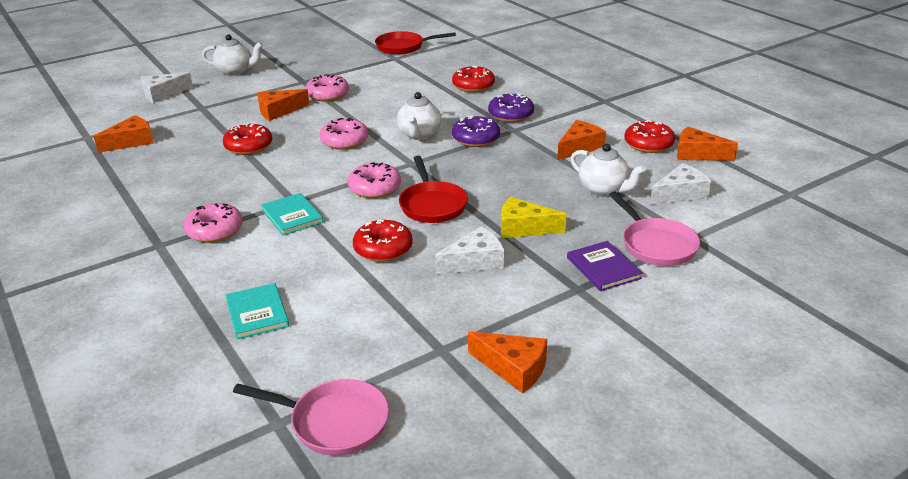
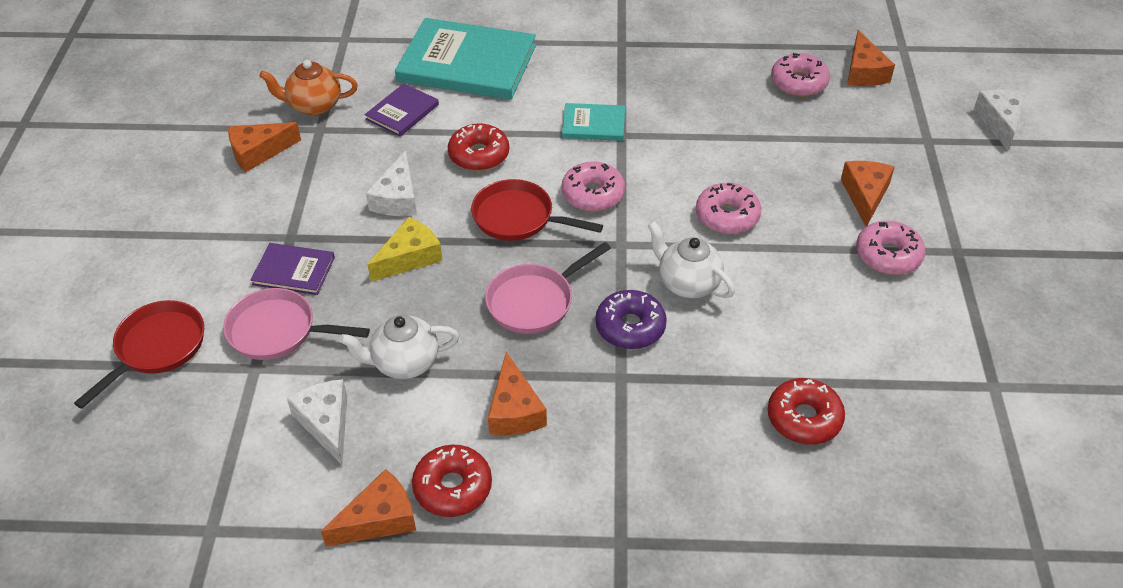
camera: 125 degrees right, 15 degrees up
pink donut [184,203,243,243] -> pink donut moved to [771,53,830,97]
white teapot [202,34,263,76] -> none
red donut [223,123,272,155] -> none
turquoise book [225,283,289,339] -> turquoise book [395,18,536,100], size x2.07
pink pan [233,379,389,456] -> pink pan moved to [485,242,611,334]
red pan [375,31,456,55] -> red pan moved to [74,300,204,409]
purple donut [488,94,534,122] -> none
white cheese [650,163,711,205] -> white cheese turned 150 degrees clockwise [287,379,347,465]
none -> orange teapot [259,60,358,116]
none -> purple book [365,83,439,137]

